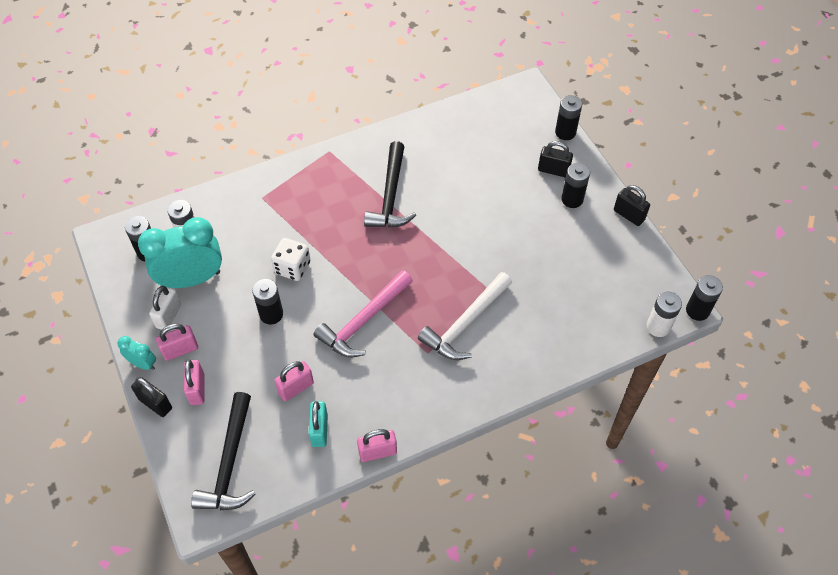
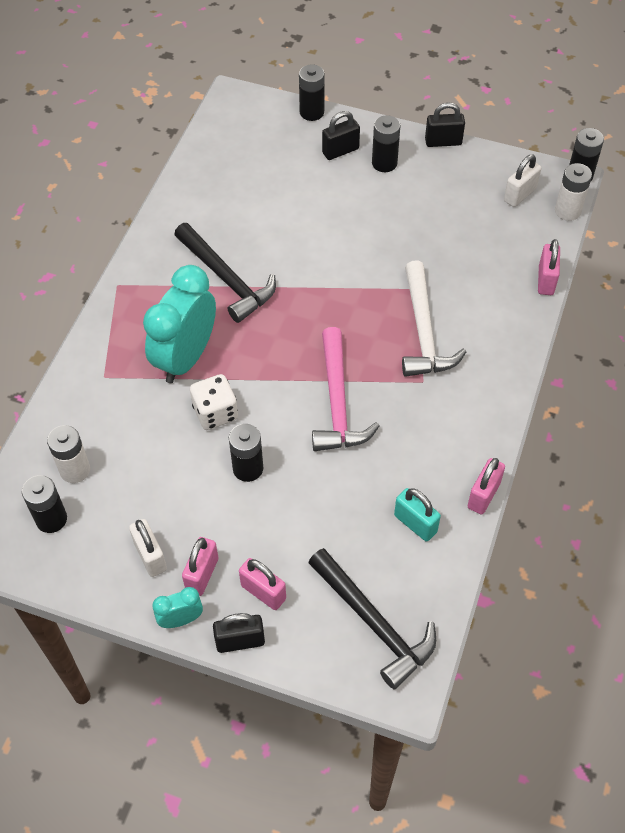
camera: 45 degrees left, 0 degrees up
turquoise clock [138,217,222,288] -> turquoise clock moved to [143,265,216,383]
pink padlock [274,361,314,401] -> pink padlock moved to [538,239,560,295]
none -> white padlock [504,155,541,207]

